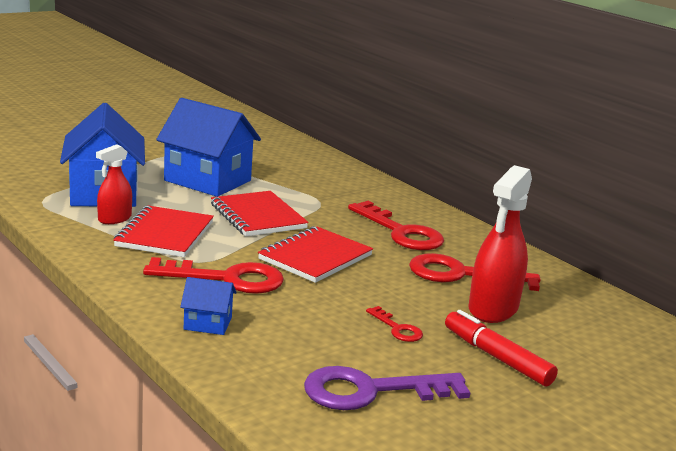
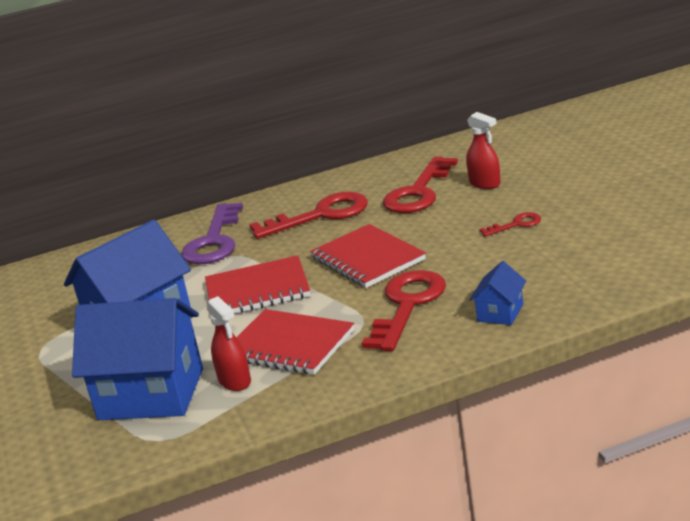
camera: 65 degrees left, 5 degrees up
purple key [304,366,471,410] -> purple key moved to [181,203,243,264]
red marker [445,310,558,386] -> none
red spray bottle [469,165,532,323] -> red spray bottle [466,112,501,189], size x0.58

